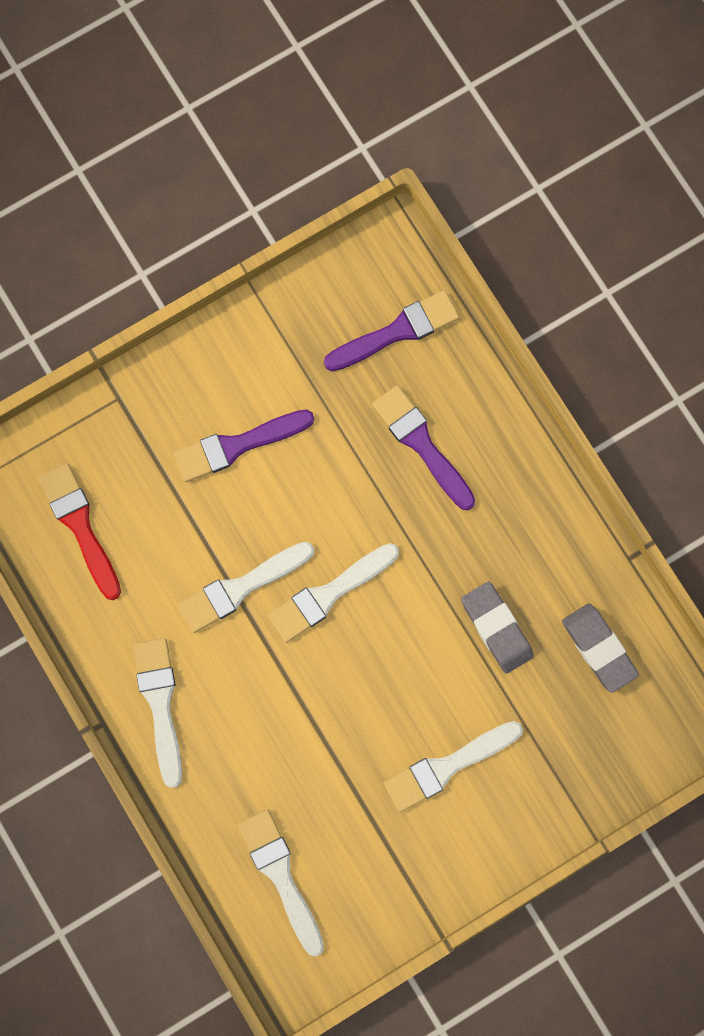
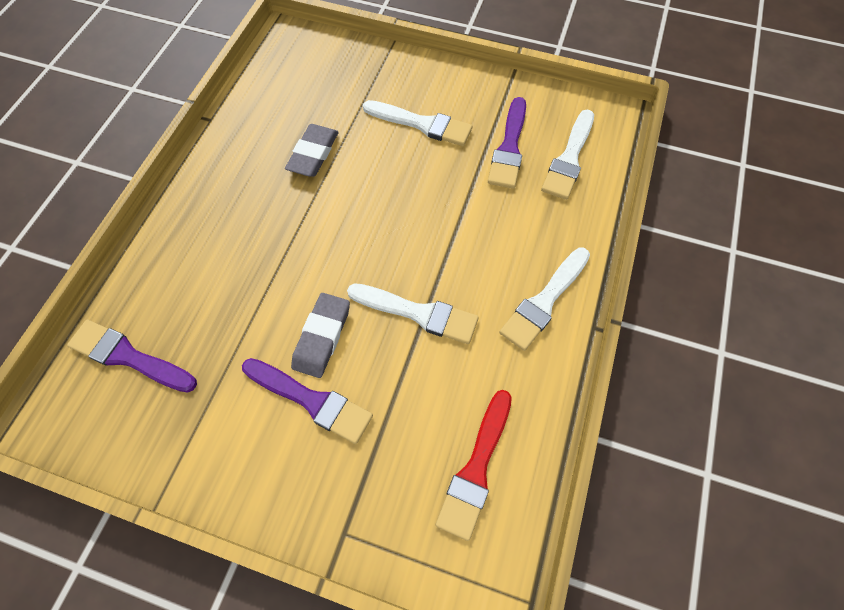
camera: 130 degrees left, 15 degrees down
white brush [268,543,399,643] -> none
purple brush [372,385,475,510] -> purple brush moved to [488,97,526,189]
grey eraser [562,604,639,693] -> grey eraser moved to [291,293,350,378]

